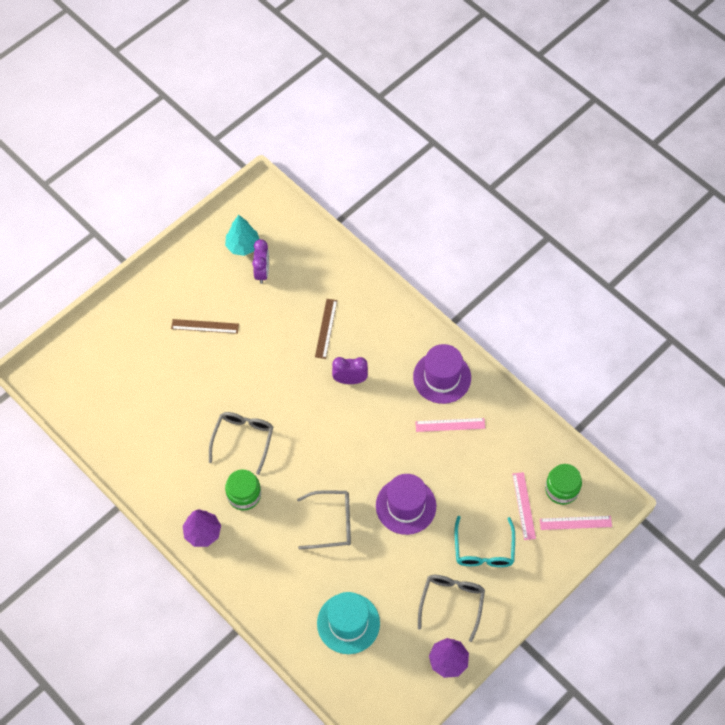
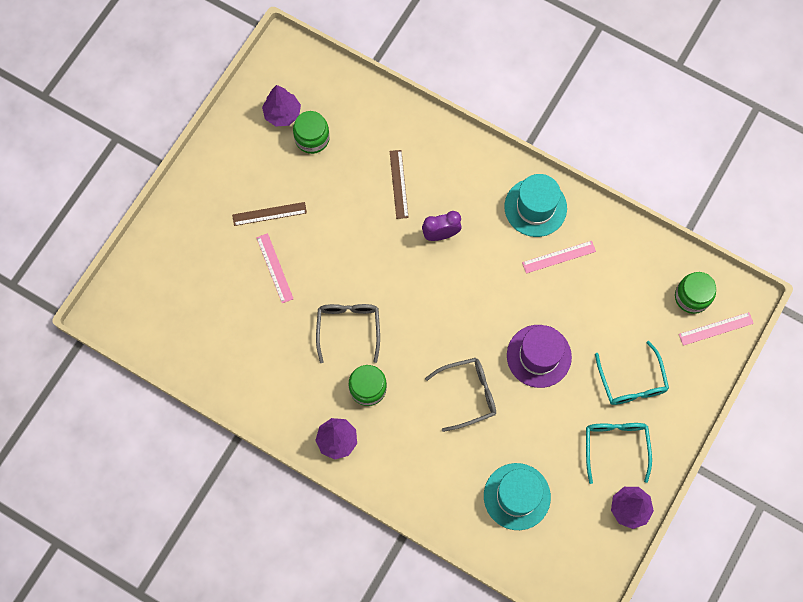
camera: 15 degrees left, 10 degrees up
turquoise tree [225,215,259,256] -> purple tree [262,85,301,126]
purple clock [252,239,269,284] -> green jar [293,111,330,154]
purple hat [413,344,471,404] -> turquoise hat [504,174,567,237]
grey glasses [418,575,485,642] -> turquoise glasses [586,423,652,484]
pink ruler [512,472,536,540] -> pink ruler moved to [256,233,294,303]

